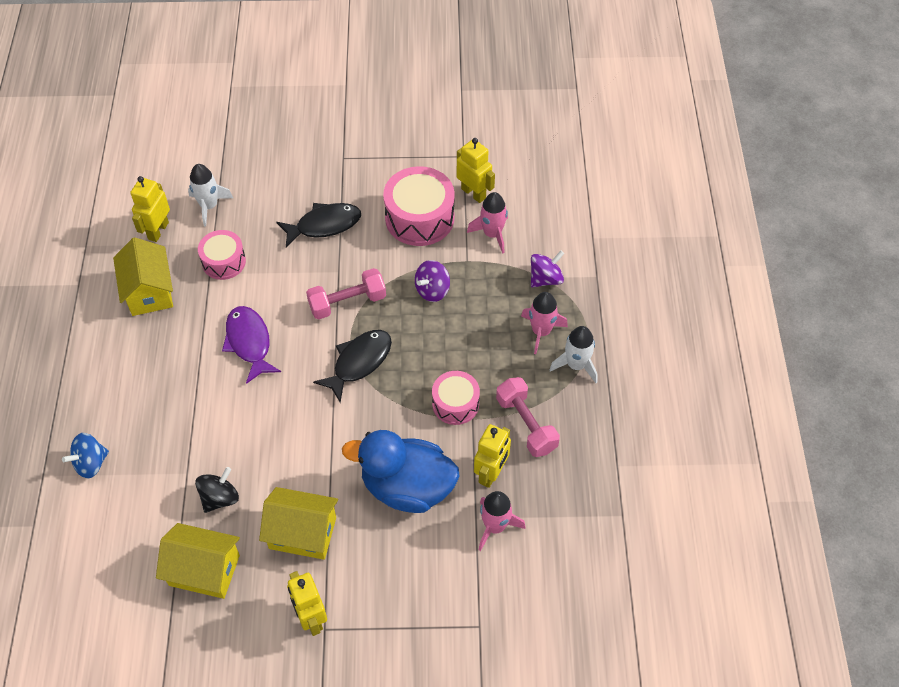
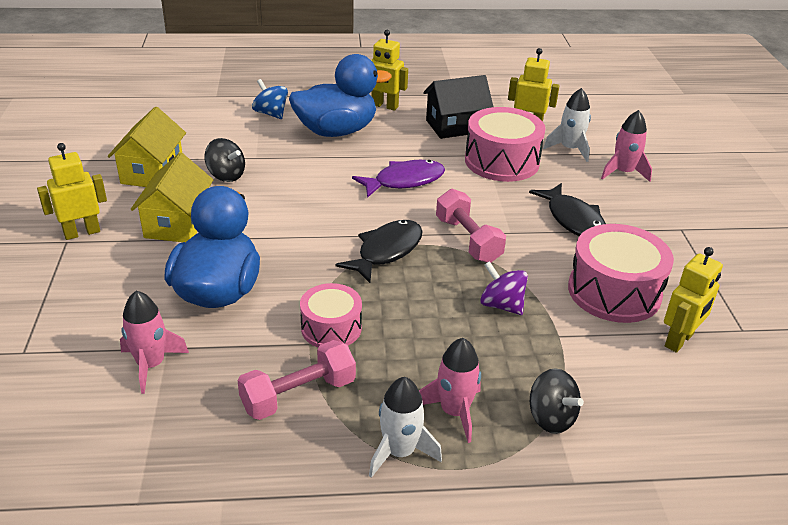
camera: 85 degrees right, 20 degrees down
yellow house [113,237,173,316] -> black house [423,75,493,139]
pink drum [198,230,246,280] -> pink drum [465,107,546,182], size x1.63
black fish [313,330,392,403] -> black fish turned 90 degrees counterclockwise [336,220,423,283]
pink rocket [467,192,508,254] -> pink rocket moved to [601,110,652,182]
yellow robot [474,424,511,488] -> yellow robot moved to [371,30,408,111]
purple spinning top [531,251,564,287] -> black spinning top [530,368,584,434]
none -> blue duck [289,54,392,137]

